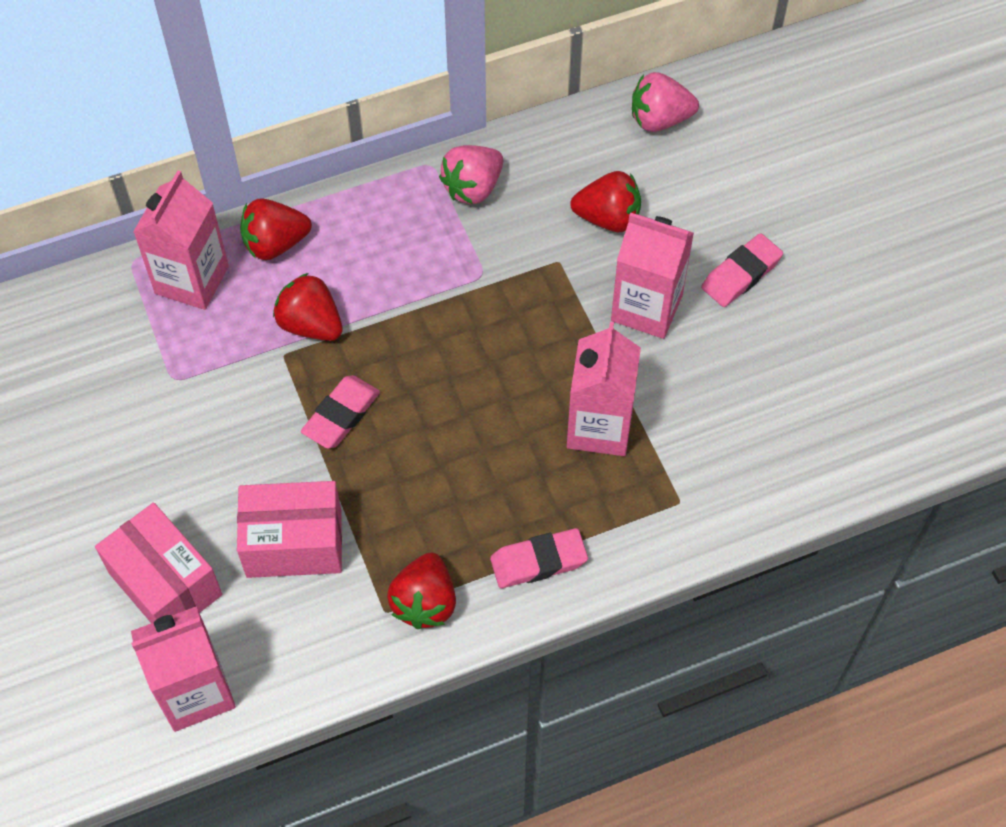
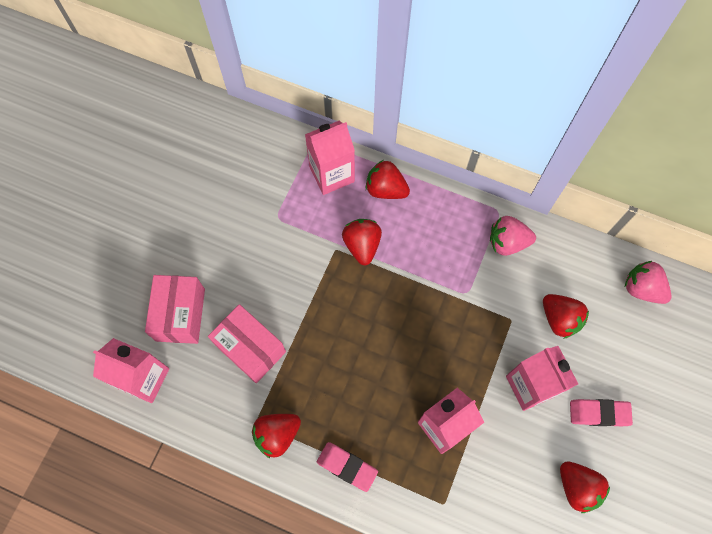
camera: 45 degrees right, 10 degrees up
pink eraser [301,375,380,449] -> none
none -> red strawberry [560,461,610,513]

